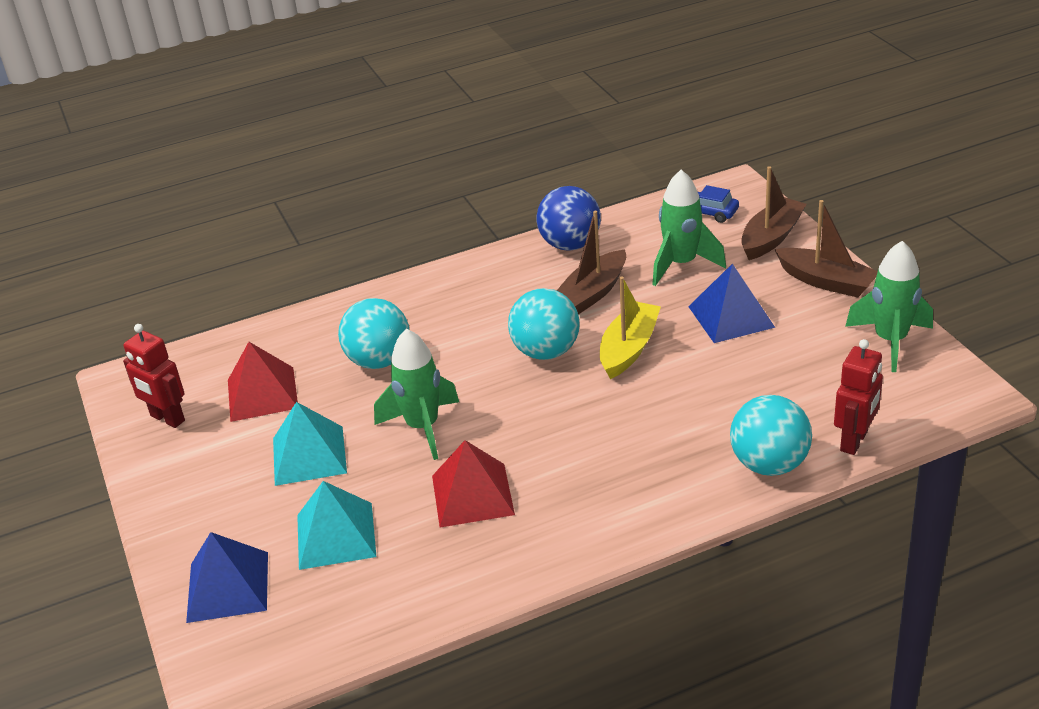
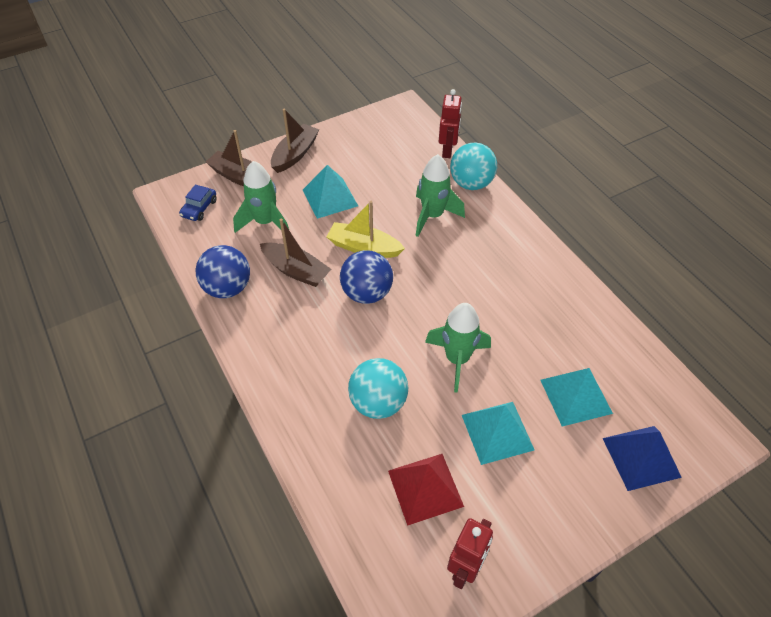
camera: 100 degrees left, 15 degrees up
red pyramid [432,440,515,528] -> none
turquoise ball [508,288,580,360] -> blue ball [340,250,393,304]
blue pyramid [688,263,775,343] -> turquoise pyramid [303,165,358,219]
red robot [834,339,883,455] -> red robot turned 75 degrees clockwise [439,89,462,158]
green rocket [845,241,933,372] -> green rocket moved to [416,154,465,237]

